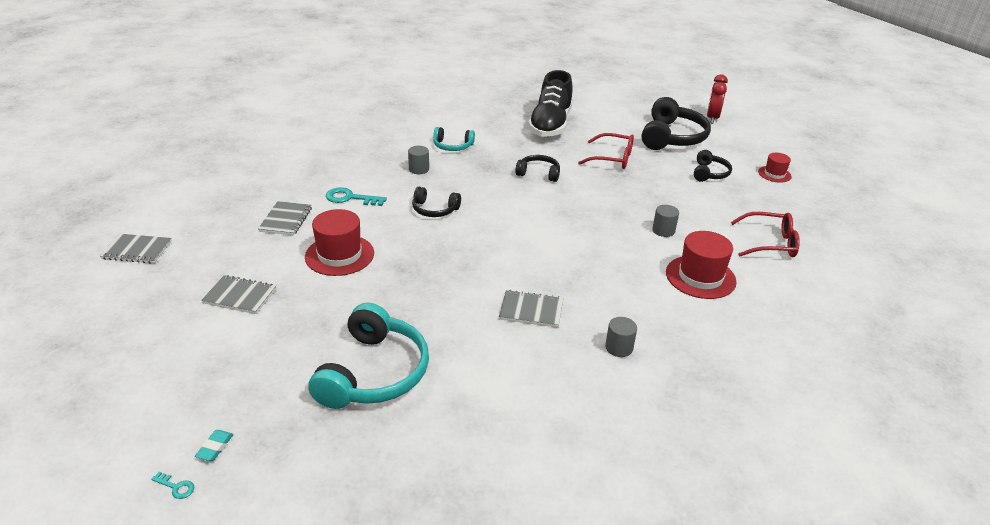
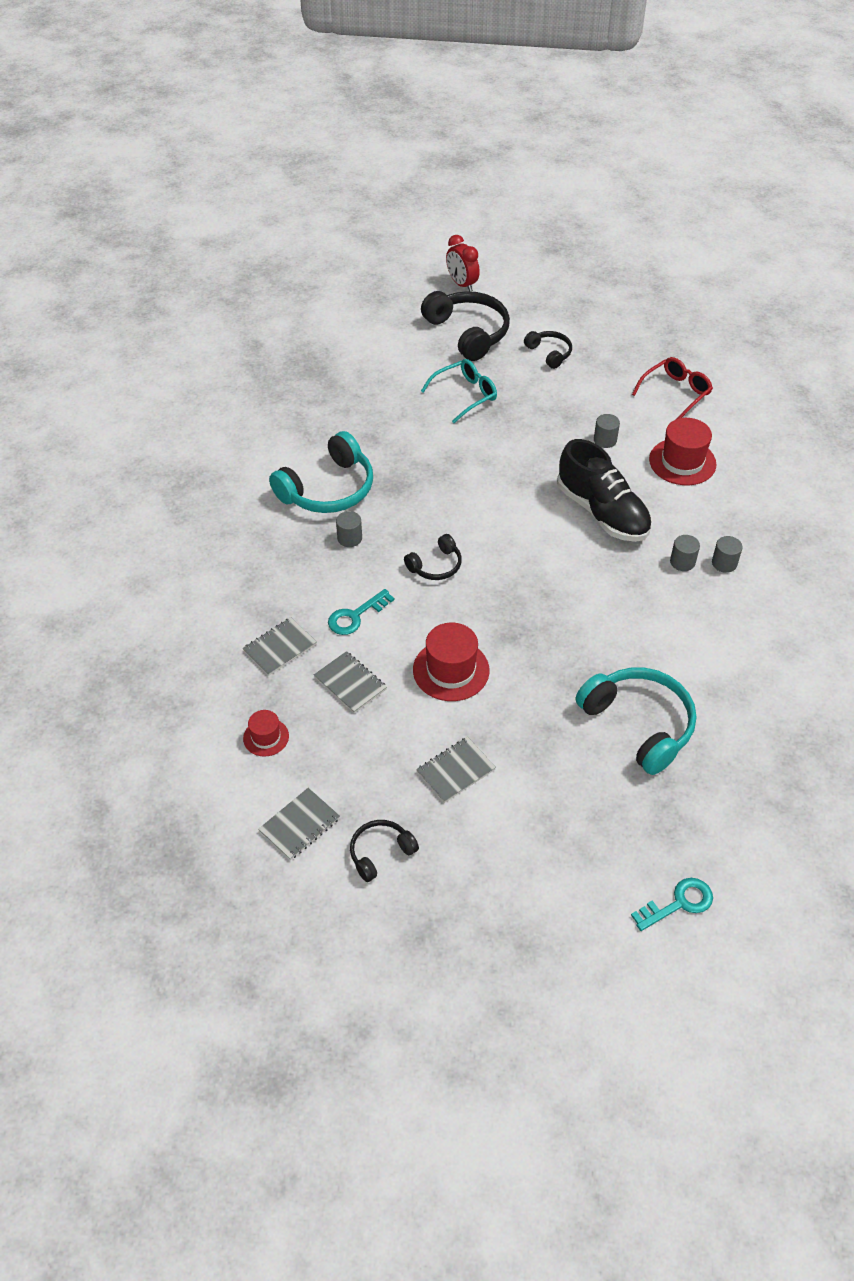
camera: 50 degrees left, 15 degrees up
turquoise key [151,472,194,499] -> turquoise key [631,878,713,931], size x2.03
turquoise eraser [195,430,234,461] -> none
turquoise headphones [433,127,475,151] -> turquoise headphones [269,431,373,513], size x1.88
grey notebook [499,290,563,328] -> grey notebook moved to [243,617,317,676]
black headphones [515,155,560,182] -> black headphones moved to [350,820,419,882]
black shoe [528,70,573,137] -> black shoe moved to [557,439,652,542]
red glasses [578,133,634,169] -> turquoise glasses [421,359,497,423]
red hat [758,153,792,183] -> red hat moved to [243,710,289,757]
none -> grey cylinder [670,535,700,571]

